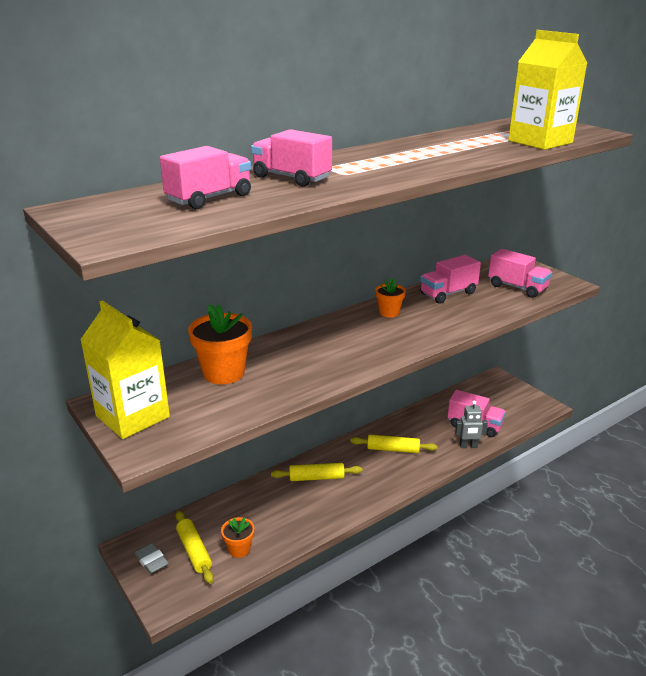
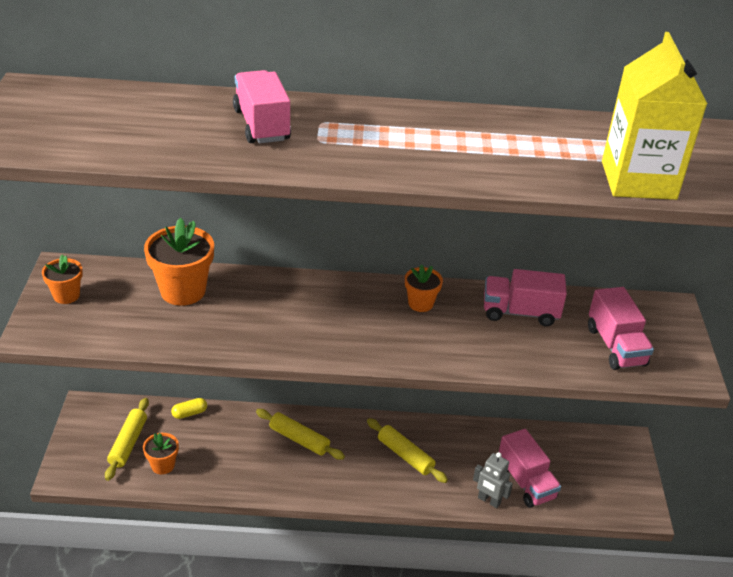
camera: 35 degrees right, 10 degrees up
yellow carton [80,300,170,439] -> orange flower pot [42,255,83,304]
grey eraser [134,543,169,574] -> none
pink truck [160,146,251,209] -> none
none -> yellow capsule [171,398,207,419]

